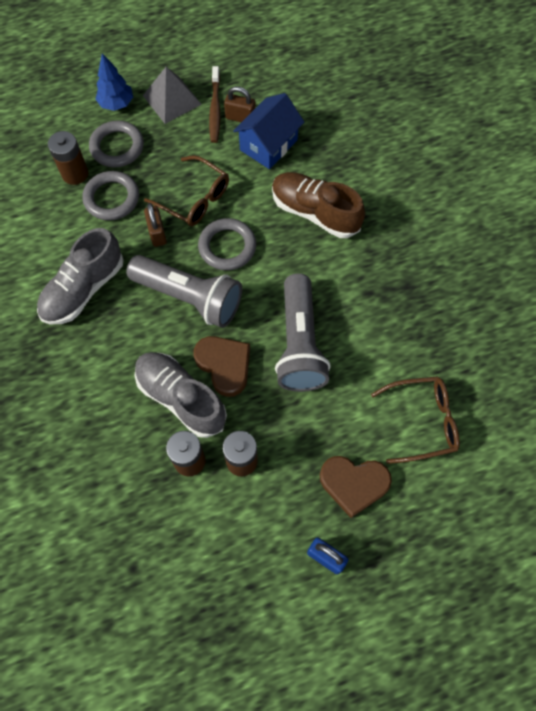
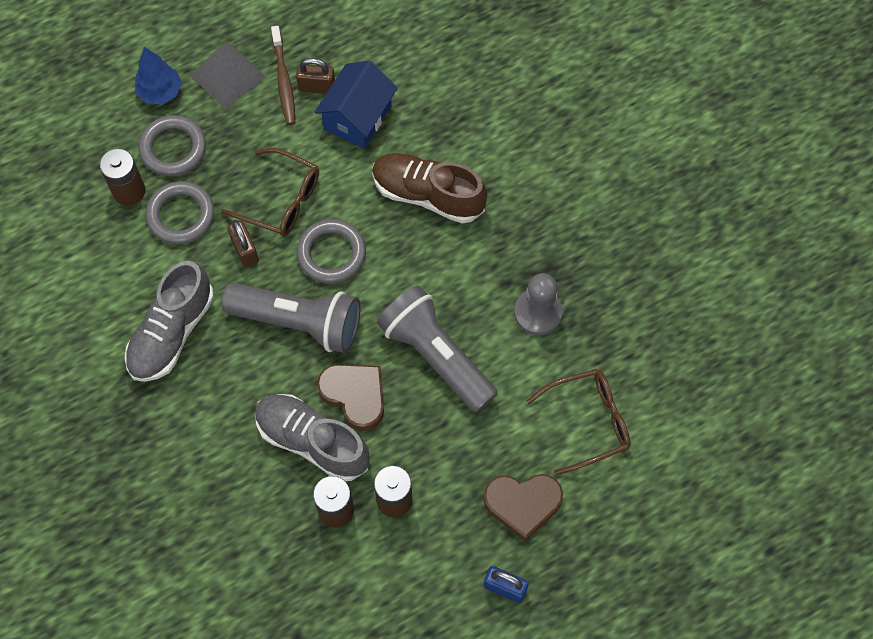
camera: 10 degrees left, 0 degrees up
grey flashlight [275,273,331,392] -> grey flashlight turned 150 degrees clockwise [377,285,498,413]
none -> grey pawn [514,273,563,335]

